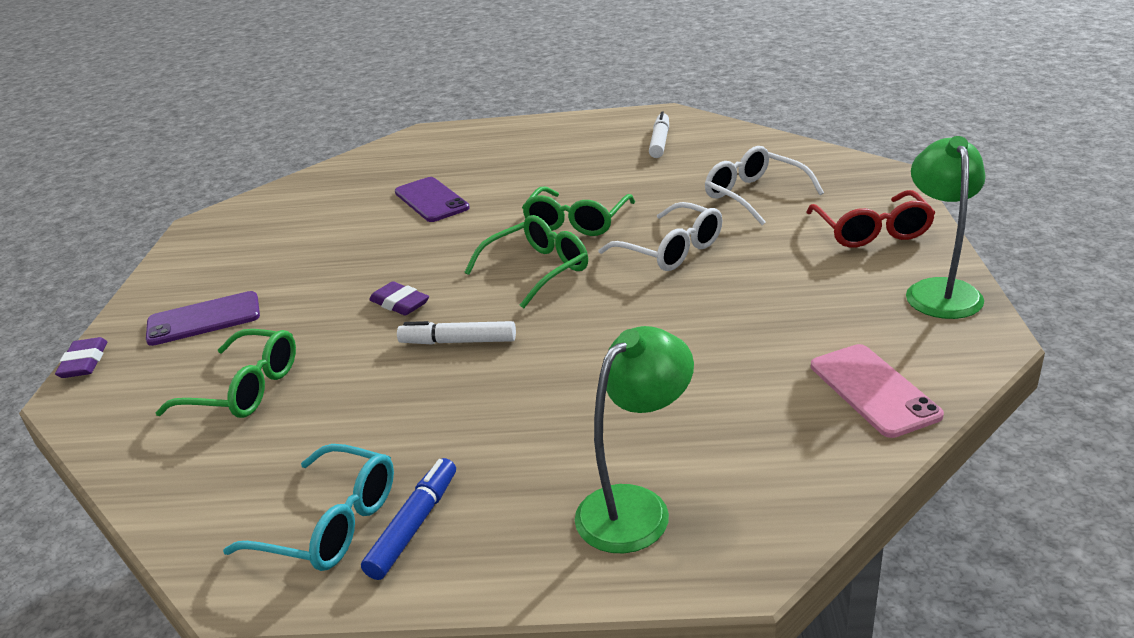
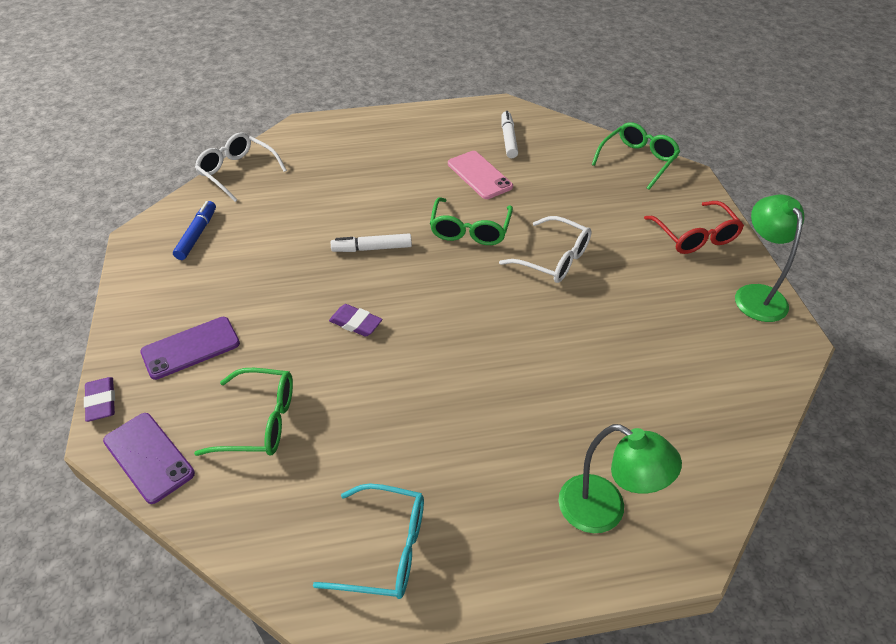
camera: 15 degrees left, 15 degrees up
blue marker [361,458,456,580] -> blue marker moved to [173,201,216,260]
purple phone [395,177,470,222] -> purple phone moved to [103,413,195,504]
white marker [397,321,516,344] -> white marker moved to [331,234,412,252]
green glasses [464,215,588,308] -> green glasses moved to [591,122,680,190]
green lamp [575,326,694,553] -> green lamp turned 90 degrees clockwise [558,424,682,533]
white glasses [705,146,824,225] -> white glasses moved to [195,133,287,202]
pink phone [811,344,944,438] -> pink phone moved to [448,151,513,199]

